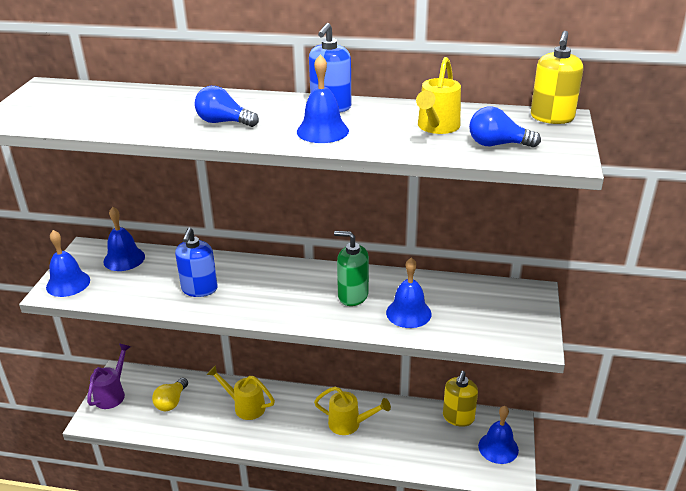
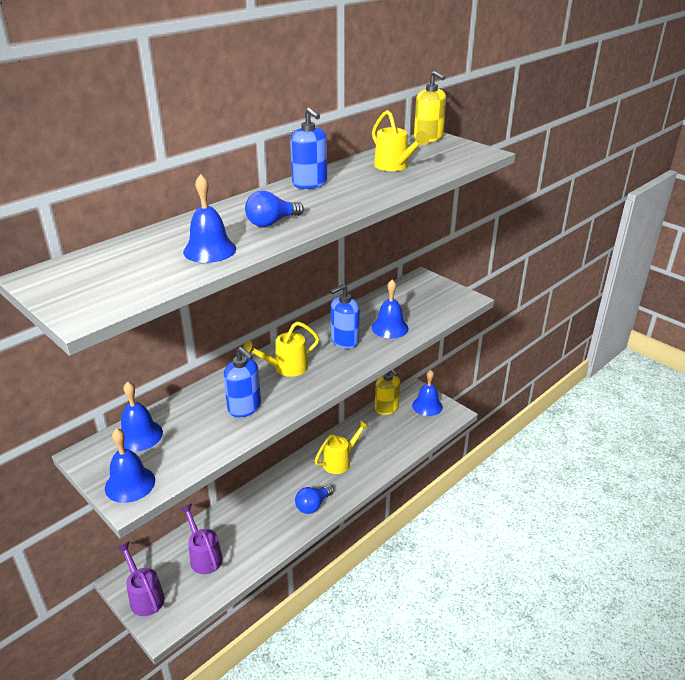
camera: 55 degrees left, 0 degrees up
yellow light bulb [152,378,188,411] -> purple watering can [180,504,223,574]
yellow watering can [207,365,275,420] -> yellow watering can moved to [243,321,319,377]
blue bell [297,55,349,143] -> blue bell moved to [183,174,236,263]
green soap dispenser [334,231,369,306] -> blue soap dispenser [330,284,360,349]
blue light bulb [469,106,541,148] -> blue light bulb moved to [295,485,334,514]

